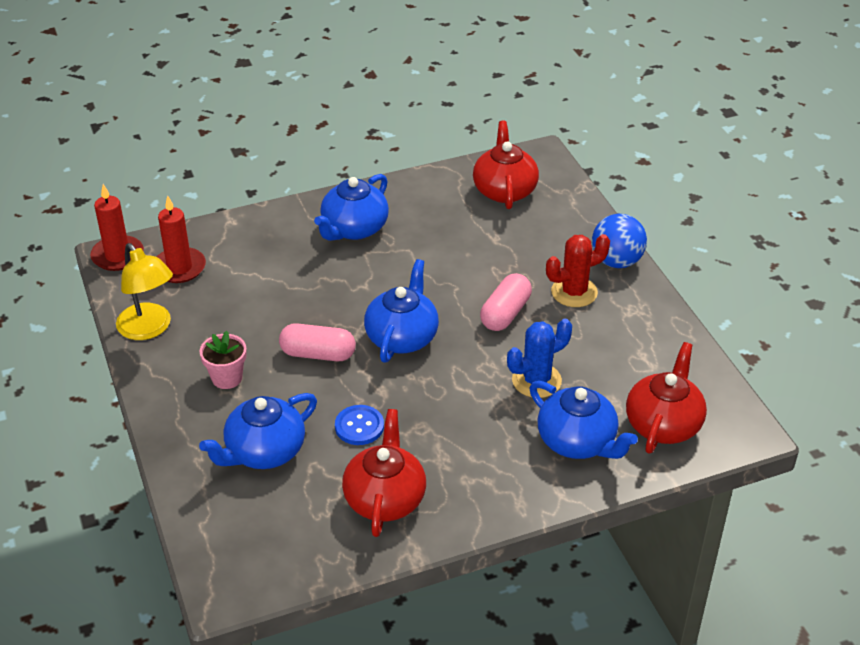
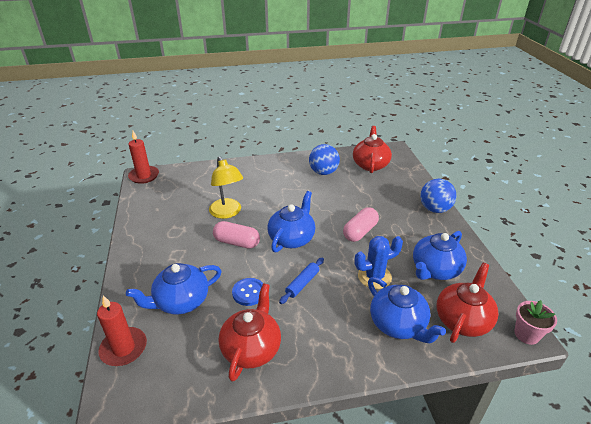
camera: 10 degrees right, 5 degrees down
yellow lamp [116,243,173,340] -> yellow lamp moved to [209,156,243,219]
red candle [157,196,206,283] -> red candle moved to [97,296,147,366]
pink flower pot [199,331,247,389] -> pink flower pot moved to [514,300,557,345]
blue teapot [314,174,389,241] -> blue teapot moved to [413,231,467,280]
red cactus [546,234,610,307] -> none
none -> blue rolling pin [279,257,324,304]
none -> blue ball [309,144,340,175]

